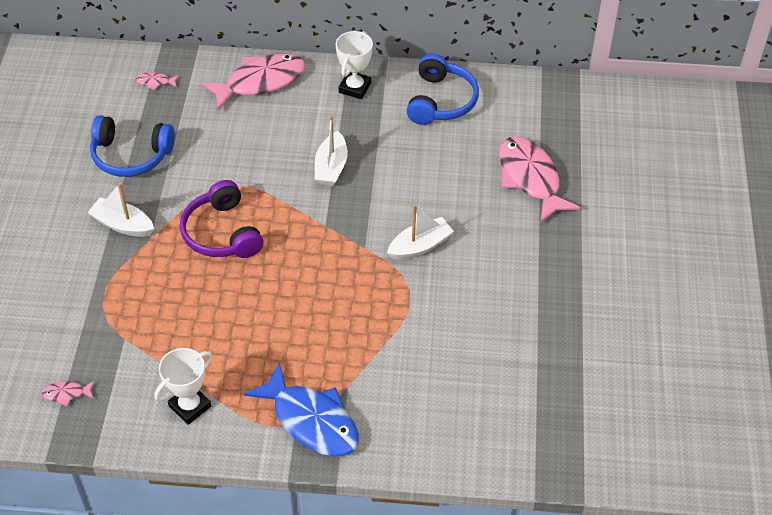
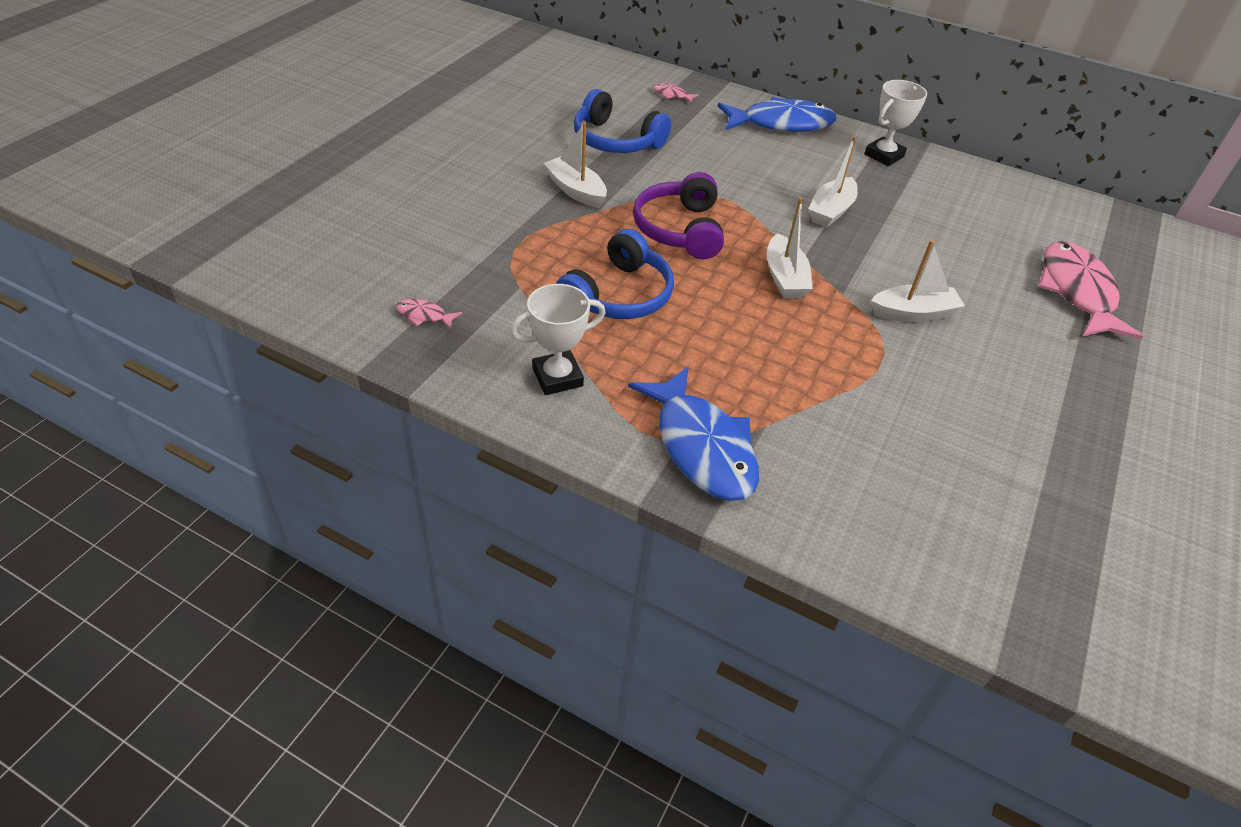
camera: 20 degrees right, 5 degrees down
pink fish [201,53,305,111] -> blue fish [718,97,837,132]
blue headphones [407,53,479,125] -> blue headphones moved to [556,229,674,319]
none -> white boat [767,197,813,299]

